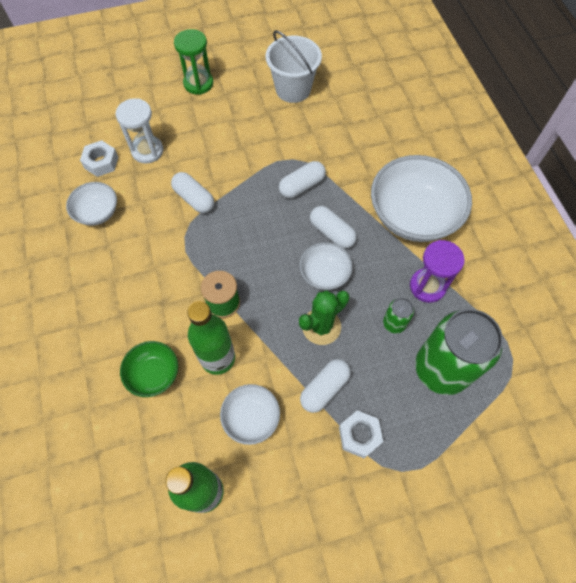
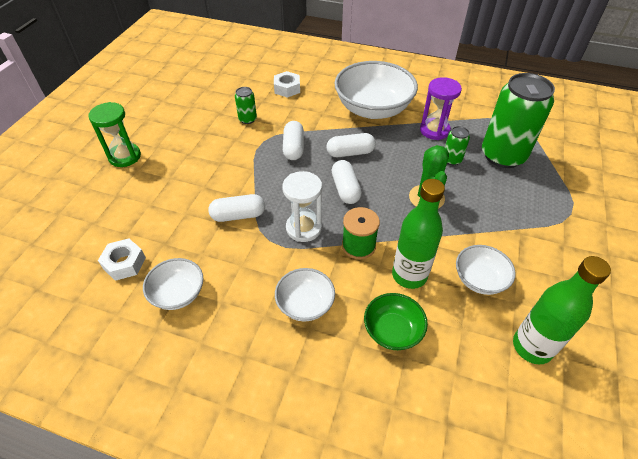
camera: 55 degrees left, 15 degrees down
white hourglass [115,98,163,164] -> white hourglass moved to [282,171,322,242]
white bucket [266,30,322,103] -> none
white bowl [299,242,353,290] -> white bowl moved to [275,268,335,322]
white capsule [300,359,351,413] -> white capsule moved to [332,160,362,204]
white nut [339,410,384,458] -> white nut moved to [274,71,300,98]
none -> green can [235,87,257,124]

